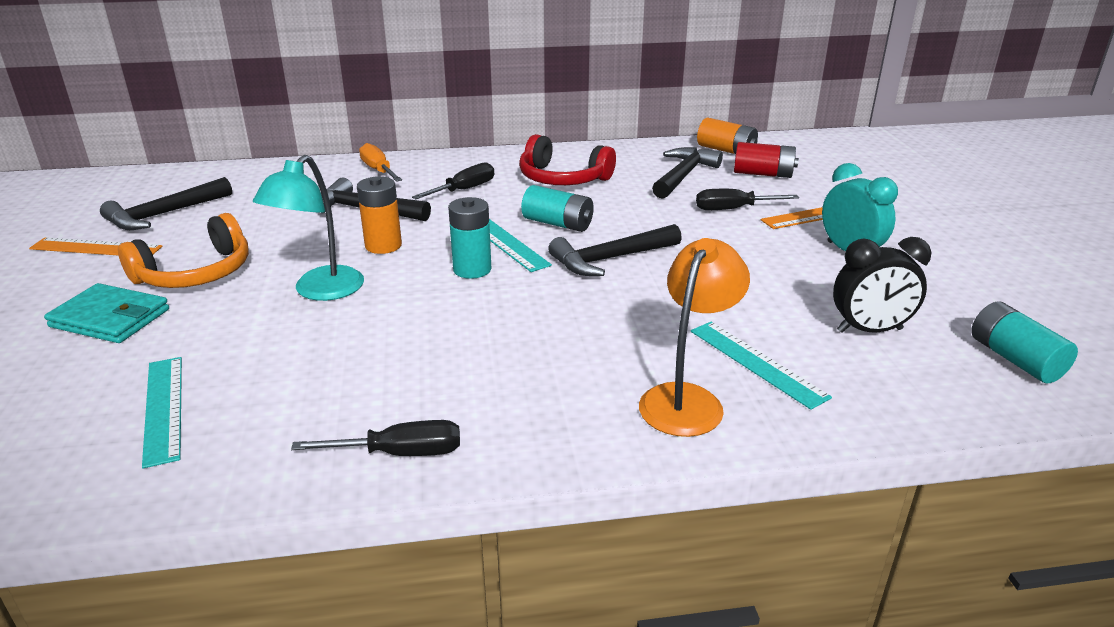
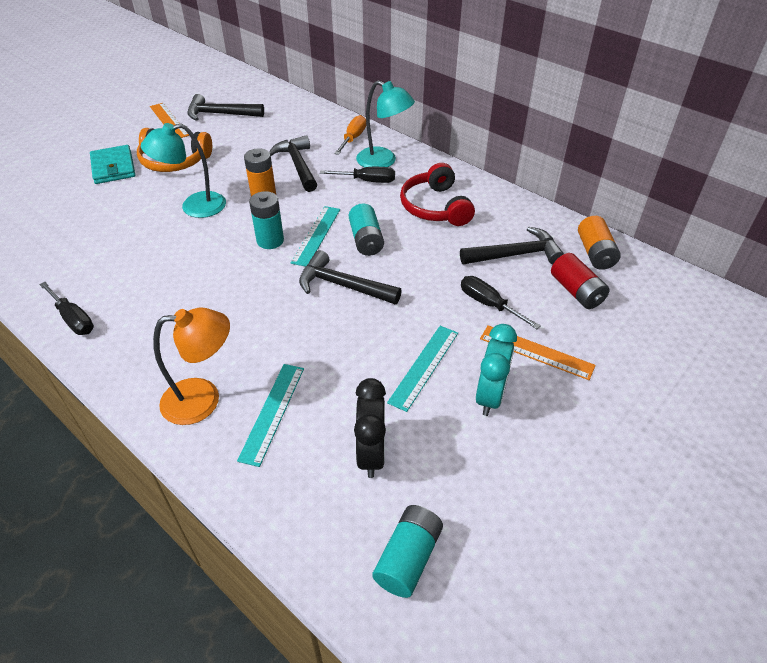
camera: 50 degrees right, 15 degrees up
turquoise ruler [142,357,182,468] -> turquoise ruler moved to [387,326,458,412]
black clock [833,237,931,333] -> black clock turned 135 degrees counterclockwise [354,378,386,478]
none -> turquoise lamp [356,80,415,167]

